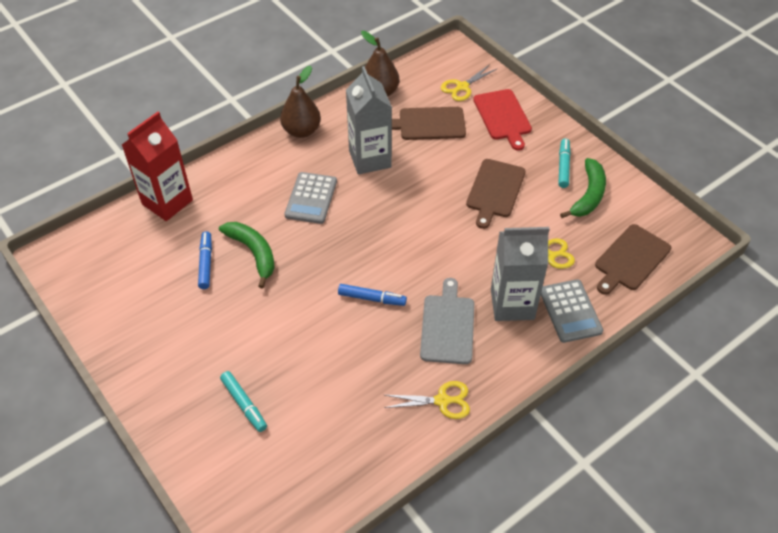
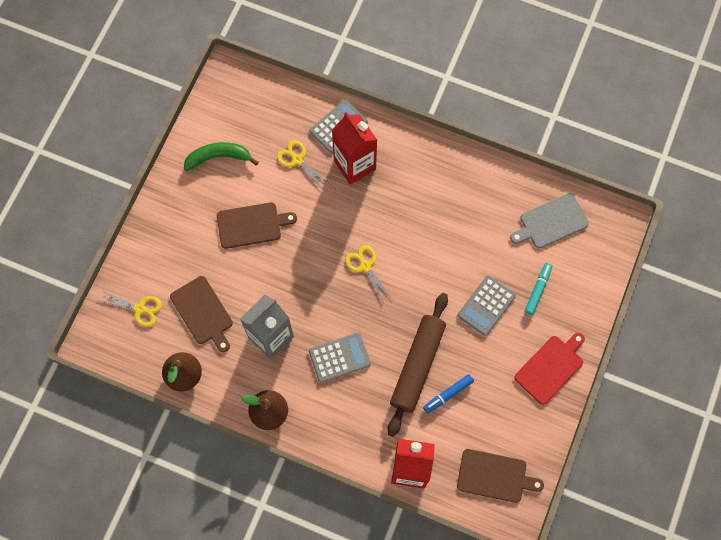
camera: 120 degrees left, 20 degrees up
green banana [219,222,275,288] -> brown rolling pin [388,293,448,437]
blue marker [338,284,407,306] -> none
yellow scissors [384,381,470,419] -> yellow scissors moved to [345,245,392,303]
grey cutting board [420,278,474,364] -> grey cutting board moved to [510,193,589,249]
red cutting board [473,89,532,151] -> red cutting board moved to [514,333,585,405]
grey carton [491,227,550,321] -> red carton [332,112,377,185]
turquoise marker [558,138,571,188] -> none
brown cutting board [595,224,671,295] -> brown cutting board moved to [457,449,544,503]
none -> grey calculator [458,275,516,336]

